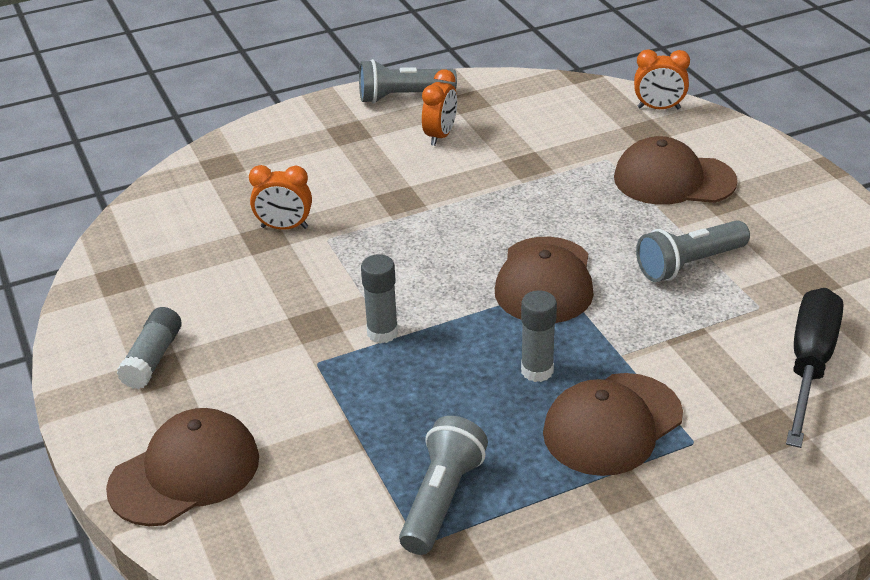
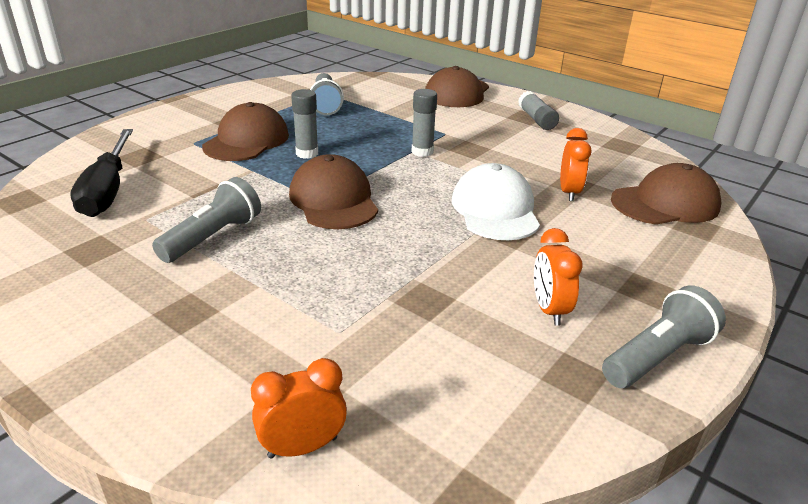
camera: 150 degrees right, 5 degrees down
orange clock [249,165,312,230] -> orange clock turned 120 degrees clockwise [560,128,591,201]
brown cap [614,136,738,205] -> brown cap moved to [611,163,722,225]
none -> white cap [452,163,540,240]

